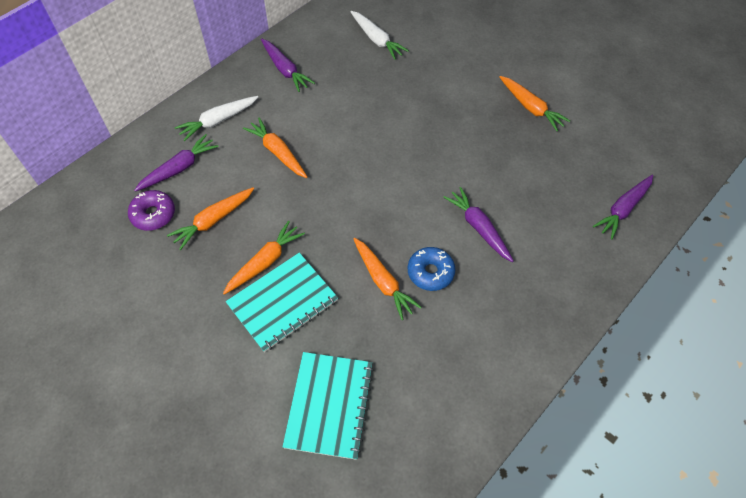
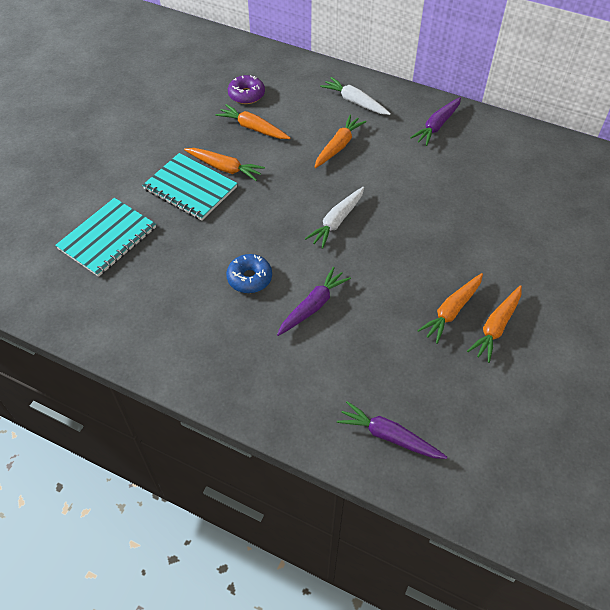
camera: 75 degrees right, 5 degrees down
purple carrot [134,134,219,192] -> none
turquoise notebook [282,352,374,460] -> turquoise notebook turned 45 degrees counterclockwise [55,198,156,277]
white carrot [350,11,409,60] -> white carrot moved to [305,187,364,249]
orange carrot [353,238,422,320] -> orange carrot moved to [417,273,483,344]

